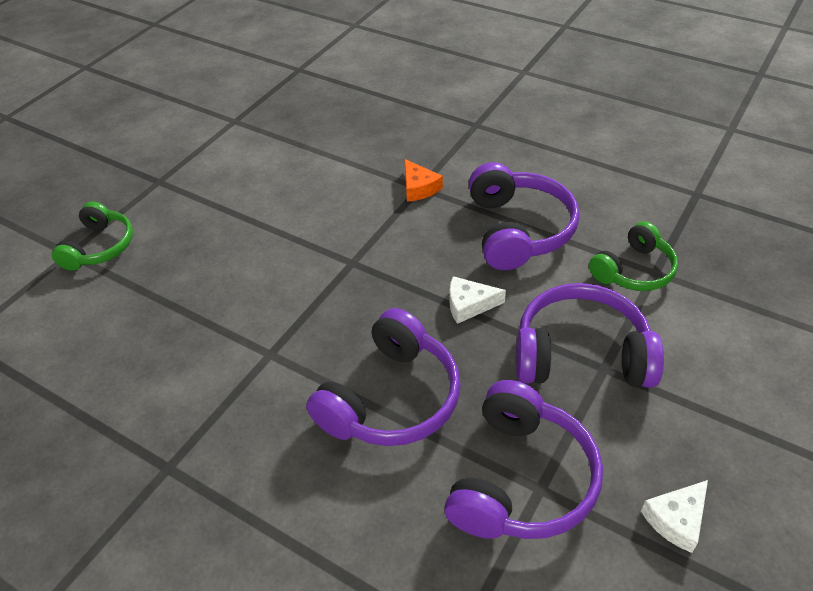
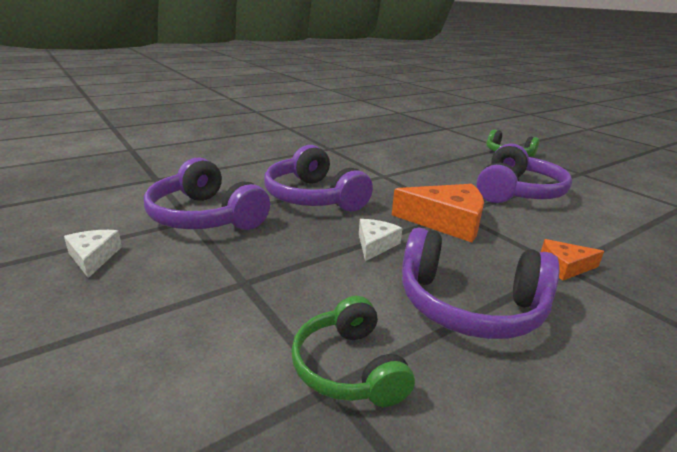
camera: 110 degrees right, 20 degrees down
purple headphones [516,283,664,388] -> purple headphones moved to [476,144,572,203]
none -> orange cheese [392,184,484,242]

